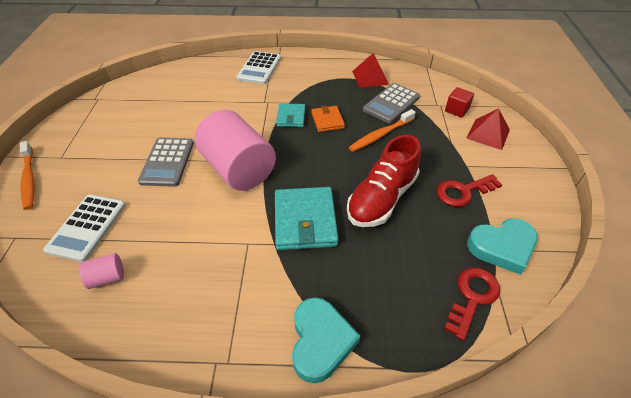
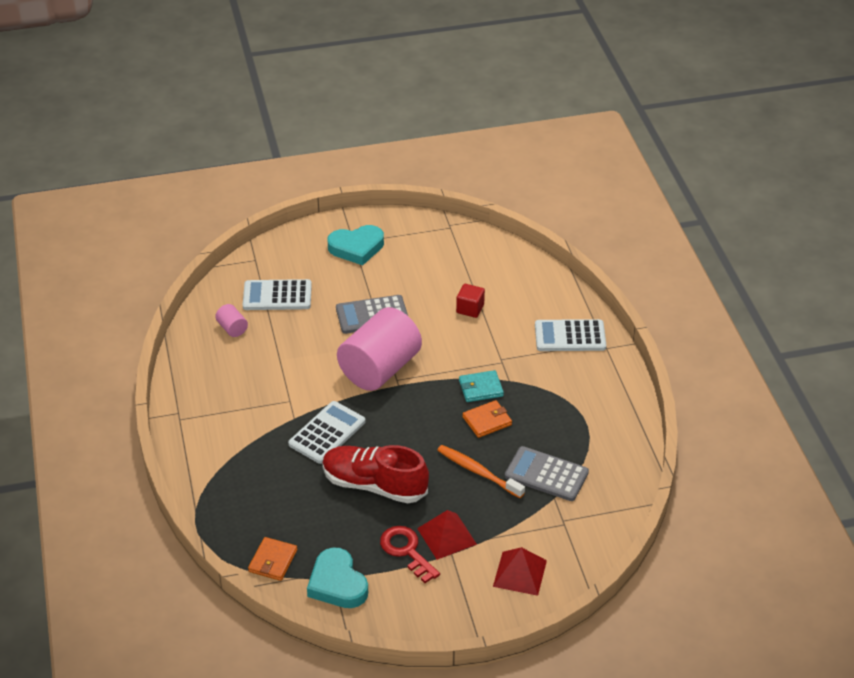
camera: 75 degrees right, 5 degrees down
orange toothbrush [20,141,34,210] -> none
turquoise wallet [275,187,339,250] -> white calculator [288,401,365,464]
turquoise heart [292,297,360,383] -> turquoise heart moved to [327,225,384,265]
red pyramid [352,53,389,88] -> red pyramid moved to [417,510,477,560]
red key [444,268,500,341] -> orange wallet [248,537,297,581]
red cube [445,87,474,117] -> red cube moved to [456,284,485,318]

